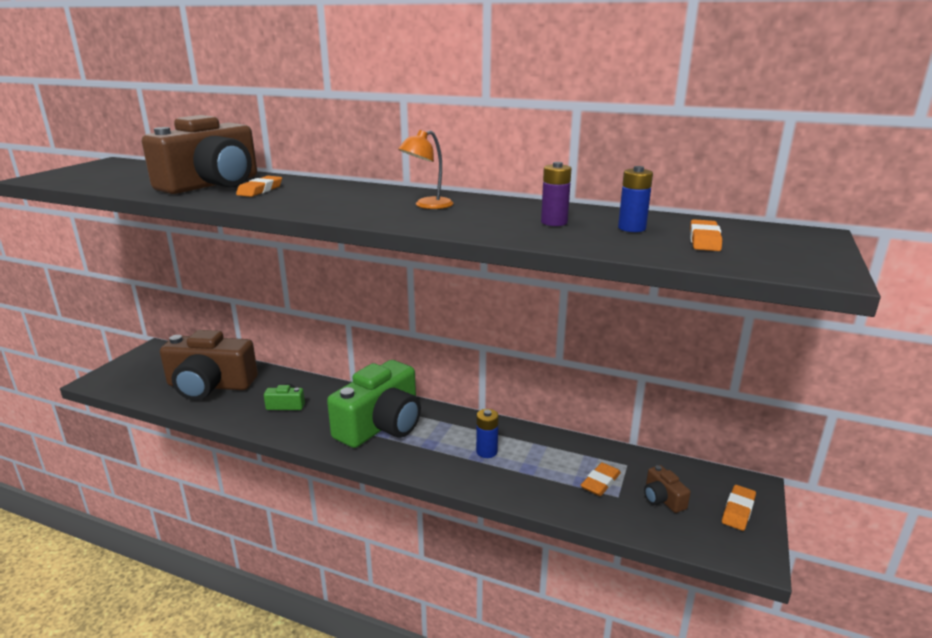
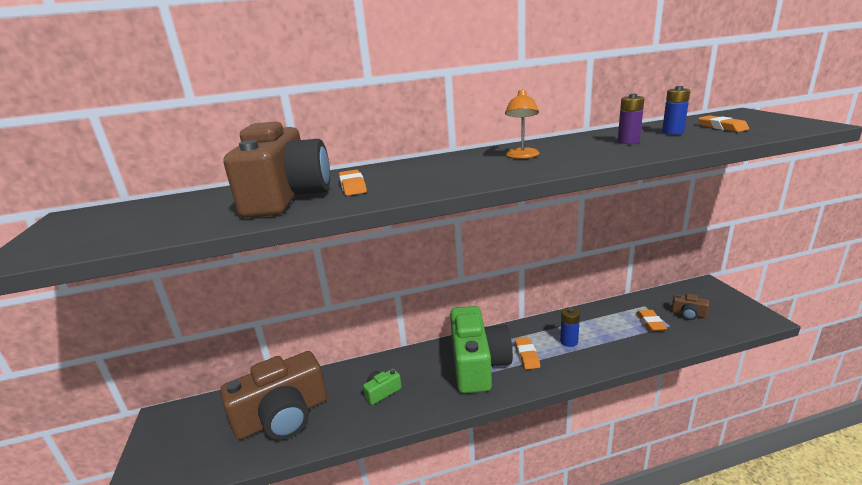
camera: 35 degrees left, 0 degrees up
orange eraser [722,485,756,531] -> orange eraser moved to [515,337,540,370]

